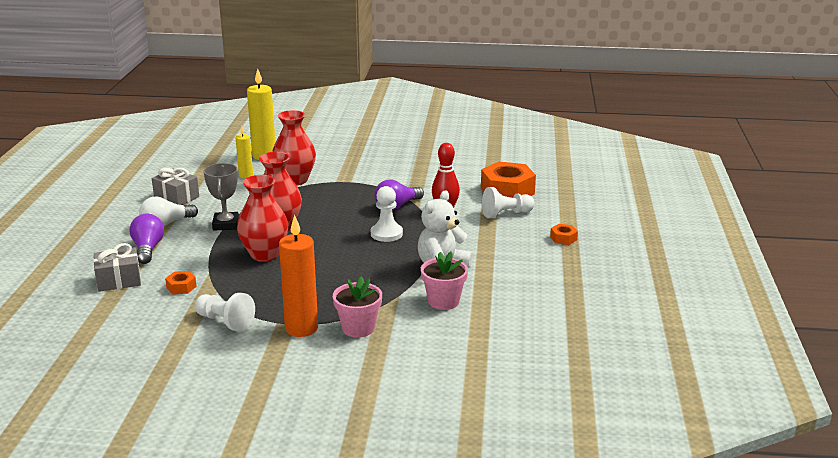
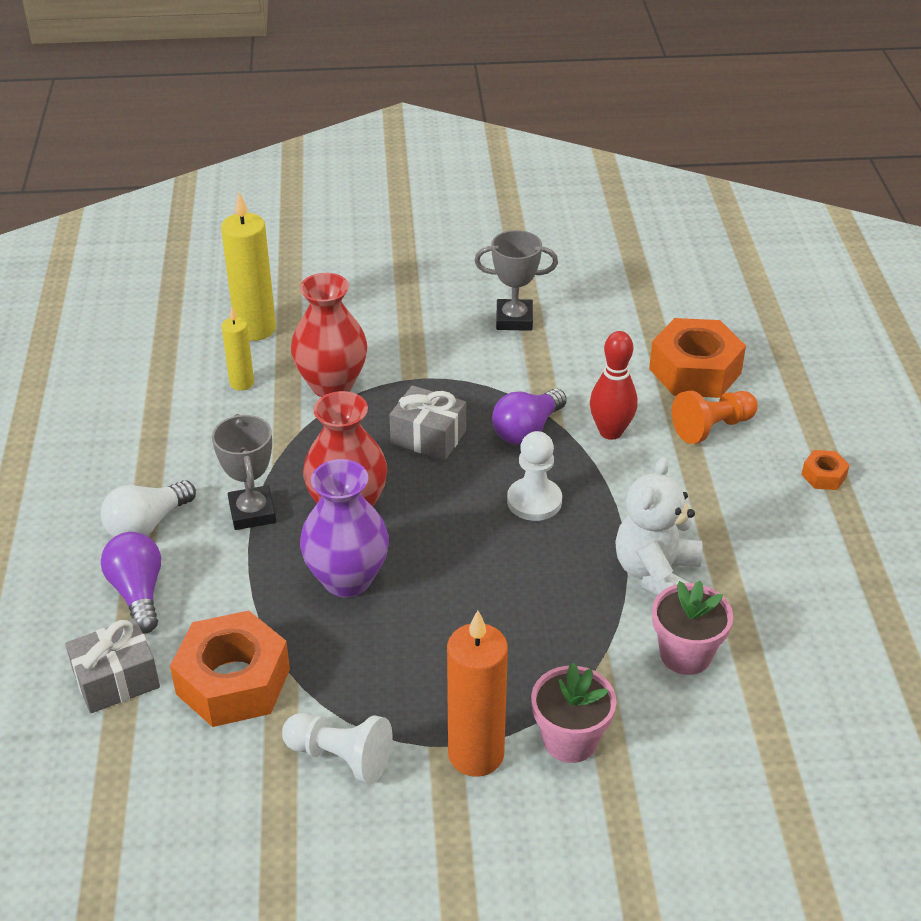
camera: 10 degrees left, 15 degrees up
grey gift [152,168,199,205] -> grey gift moved to [390,385,466,460]
orange nut [165,271,197,294] -> orange nut [170,611,290,727], size x2.23
red vase [237,175,288,262] -> purple vase [300,459,389,598]
white pawn [482,187,535,218] -> orange pawn [672,391,758,444]
none -> grey trophy [474,230,558,331]

